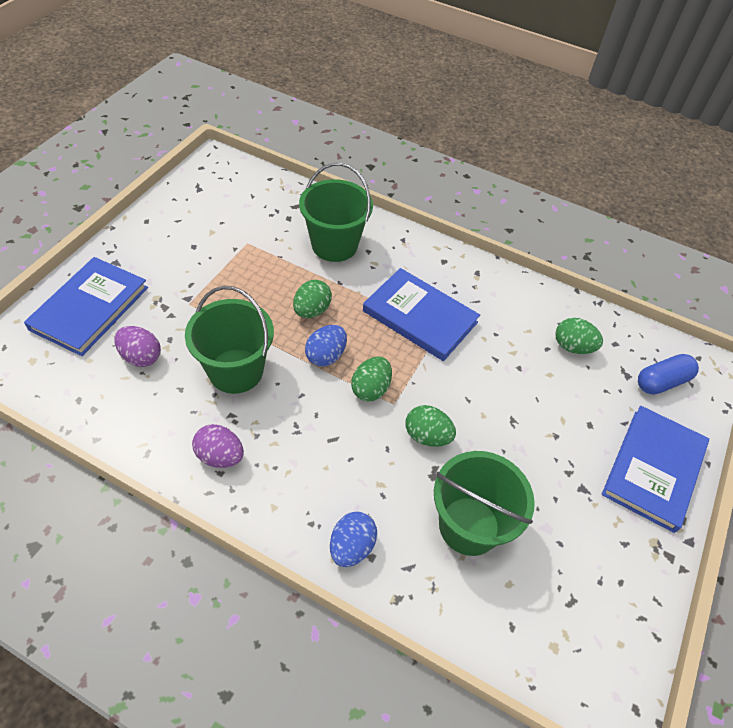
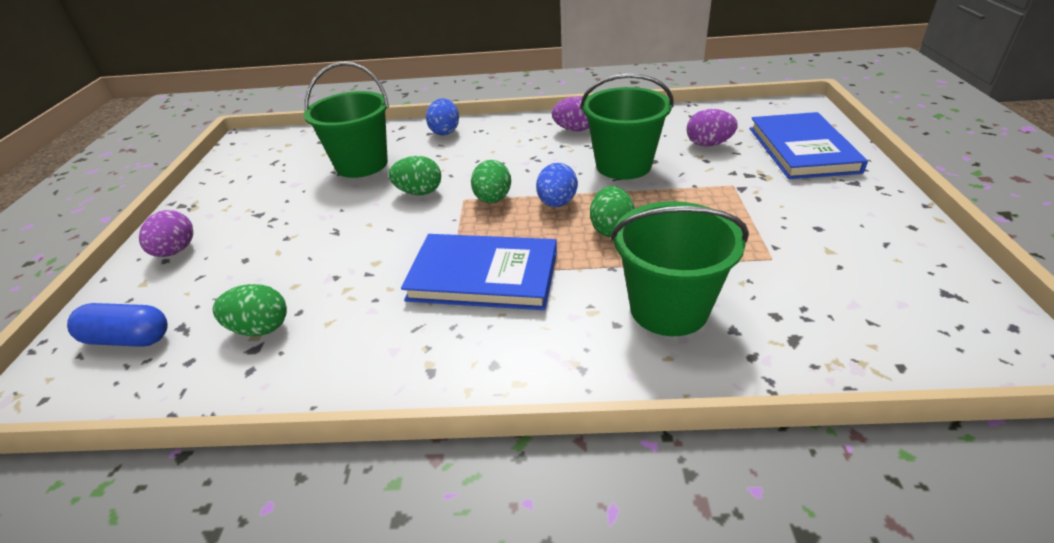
camera: 160 degrees right, 15 degrees down
blue book [602,406,709,533] -> purple egg [139,210,193,257]
blue capsule [638,354,699,395] -> blue capsule turned 60 degrees clockwise [67,303,168,347]

